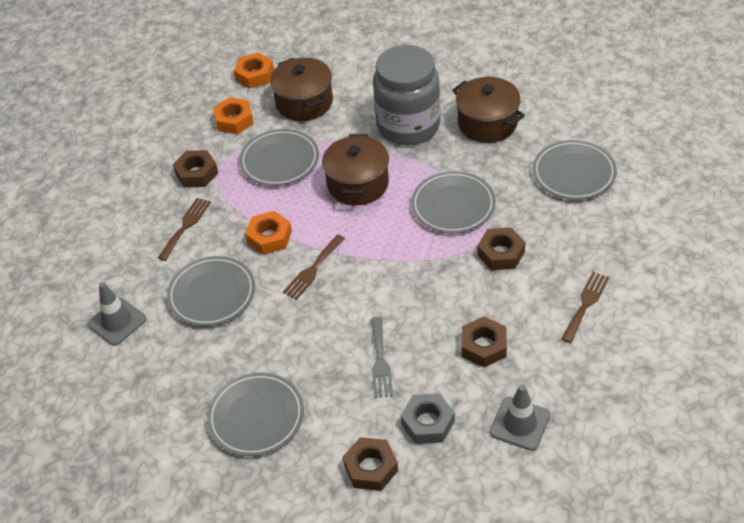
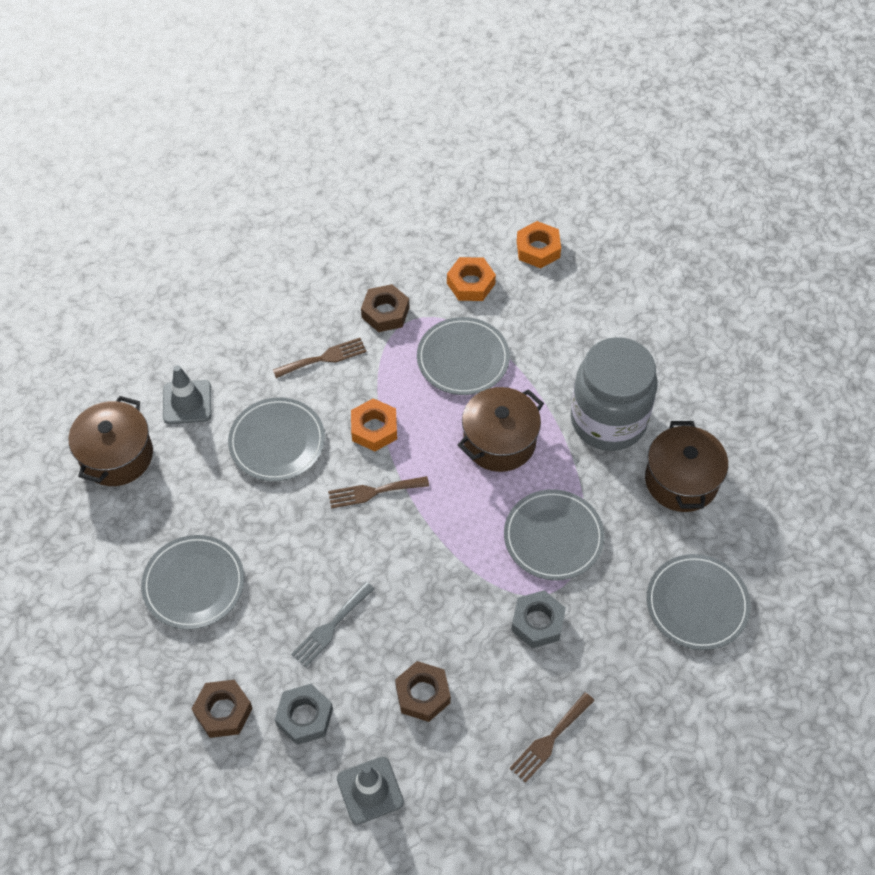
camera: 40 degrees right, 10 degrees up
brown pot [270,58,333,121] -> brown pot moved to [68,396,153,486]
brown nut [477,227,525,270] -> grey nut [511,590,566,648]
brown fork [561,272,609,343] -> brown fork turned 150 degrees clockwise [510,692,595,783]

